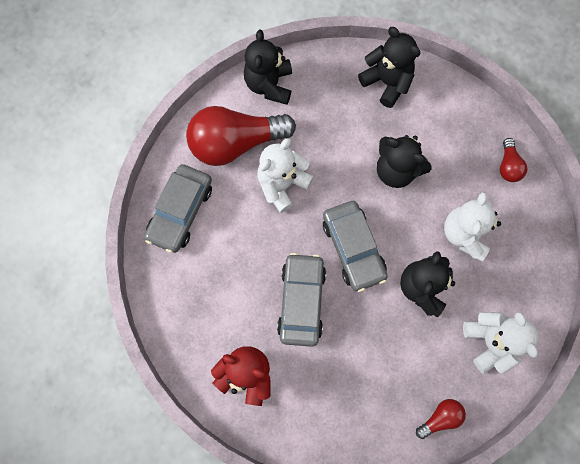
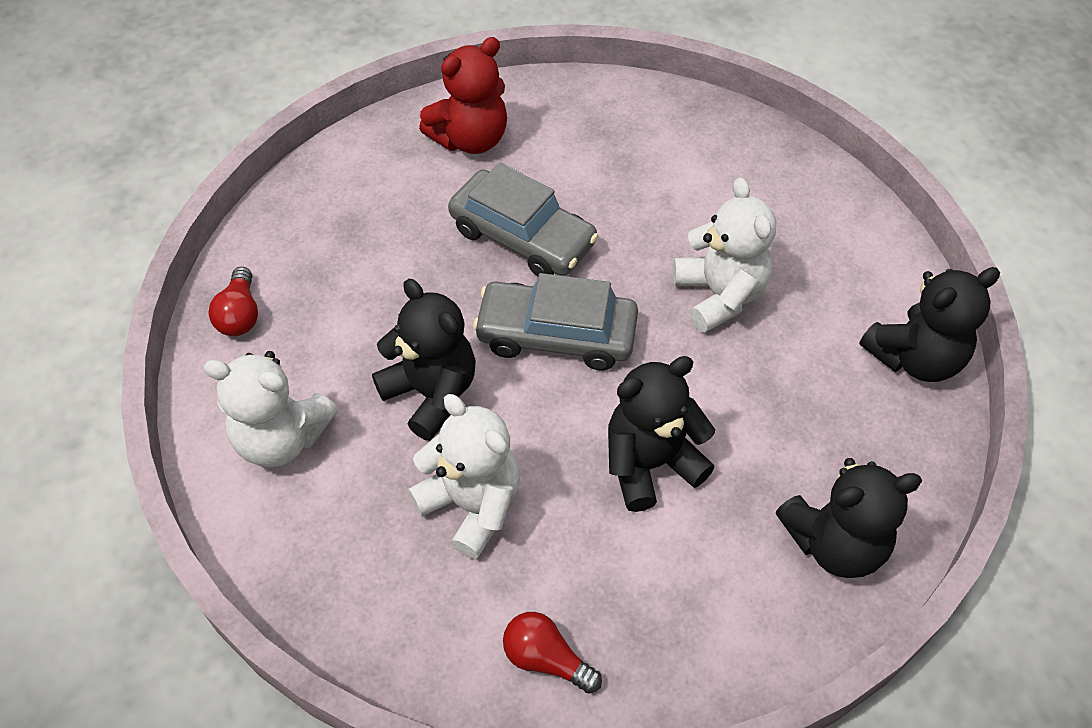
camera: 120 degrees right, 20 degrees down
grey car [144,164,212,253] -> none
red light bulb [186,106,296,166] -> none
black teddy bear [244,30,292,105] -> black teddy bear turned 120 degrees clockwise [859,267,1000,382]

